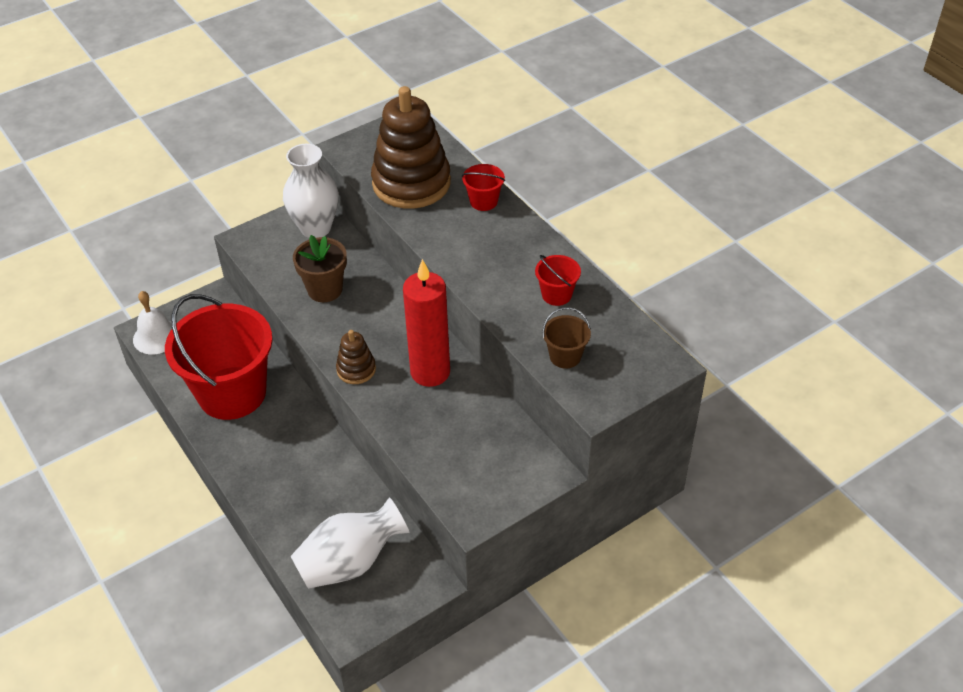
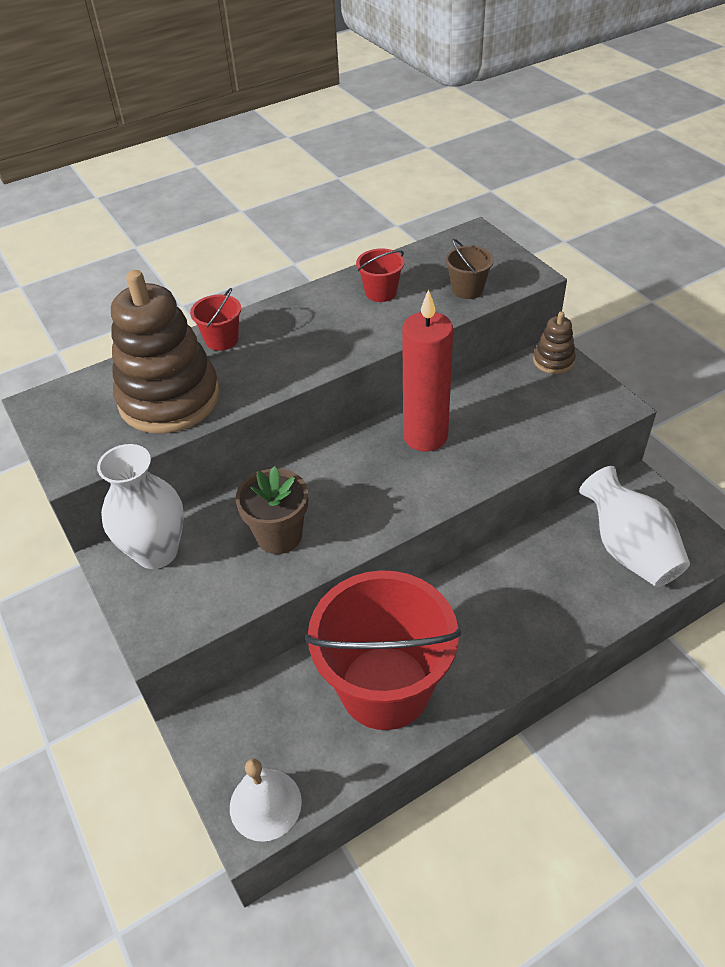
camera: 85 degrees left, 0 degrees up
brown stacking toy [336,330,376,384] -> brown stacking toy moved to [533,311,576,374]

